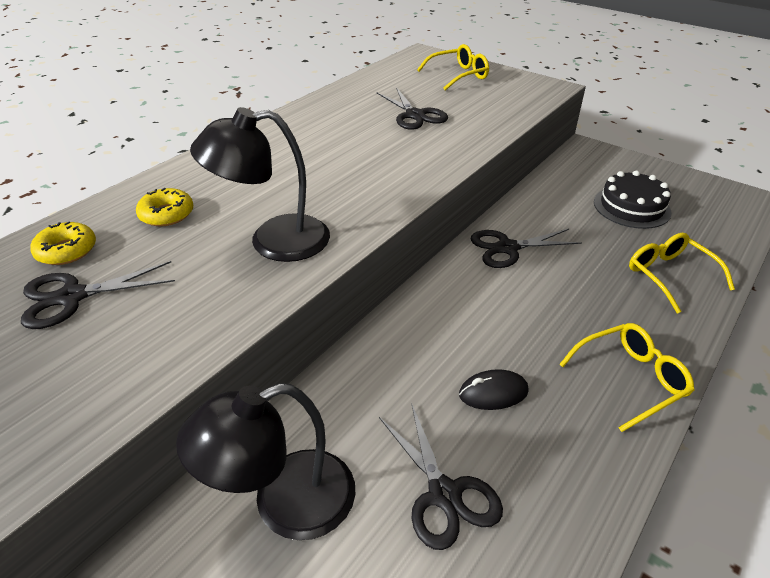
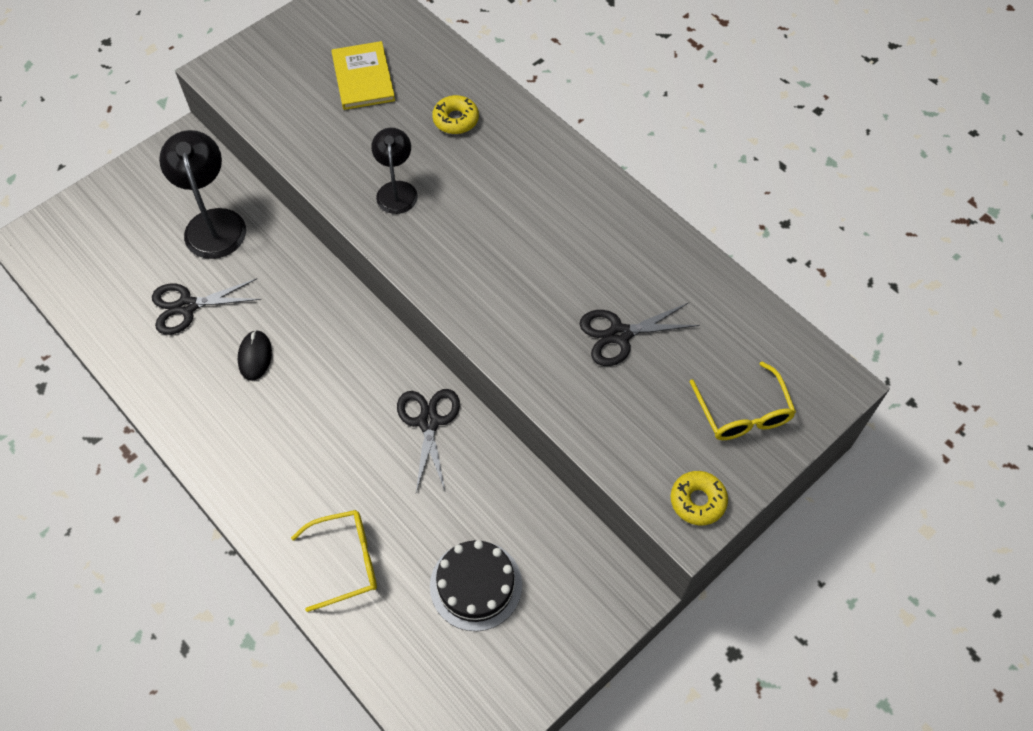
camera: 100 degrees right, 20 degrees up
black scissors [21,261,175,329] -> yellow book [331,41,395,110]
yellow donut [30,222,96,265] -> yellow donut moved to [671,471,728,525]
black lamp [190,107,330,262] -> black lamp [371,128,418,214], size x0.63
yellow glasses [559,323,695,432] -> none

